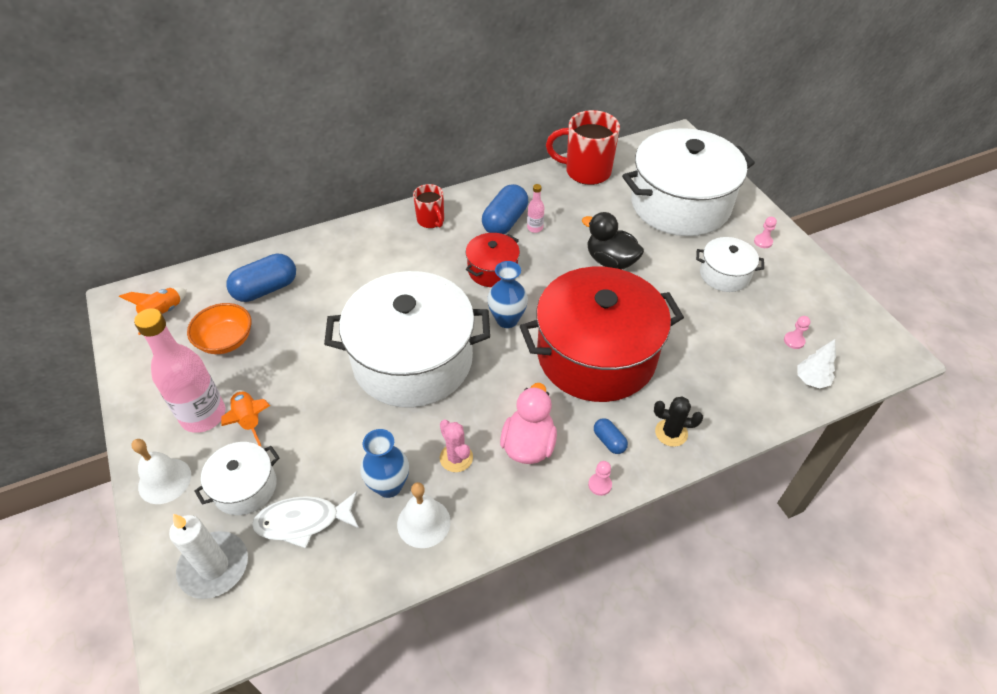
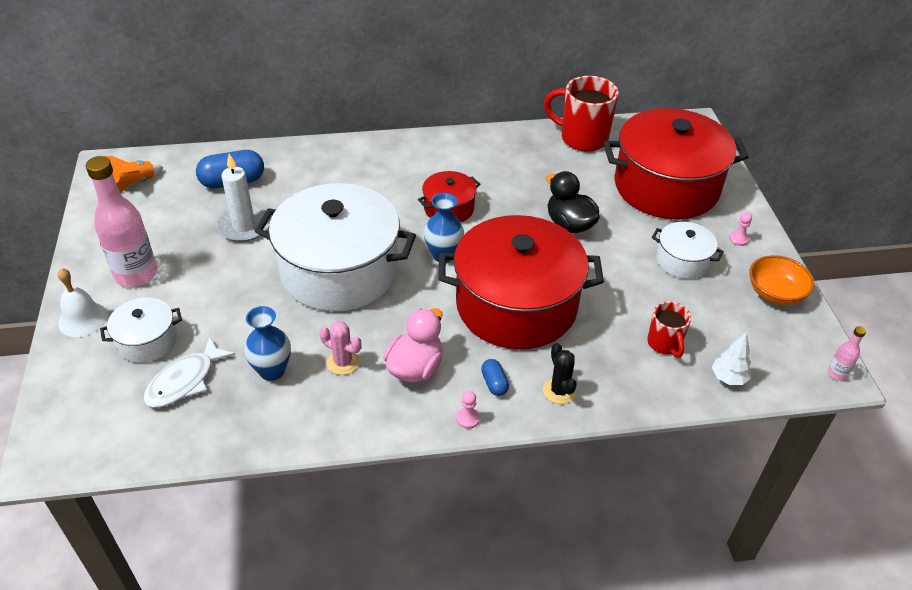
camera: 15 degrees right, 5 degrees down
white candle [169,514,248,599] -> white candle moved to [216,154,270,242]
orange bowl [187,303,252,354] -> orange bowl moved to [749,255,814,305]
orange rocket [221,390,270,447] -> none
white fish [252,491,359,549] -> white fish turned 60 degrees counterclockwise [143,336,235,408]
white bell [397,482,451,548] -> none
red mug [413,184,444,228] -> red mug moved to [647,301,691,358]
pink cactus [440,420,473,472] -> pink cactus turned 45 degrees counterclockwise [320,321,361,375]
blue capsule [482,184,528,234] -> none
pink bottle [527,184,544,233] -> pink bottle moved to [828,326,866,380]
white pot [622,128,755,236] -> red pot [603,108,749,219]
black cactus [654,396,703,447] -> black cactus turned 45 degrees clockwise [543,343,577,404]
pink pawn [784,316,810,349] -> none

